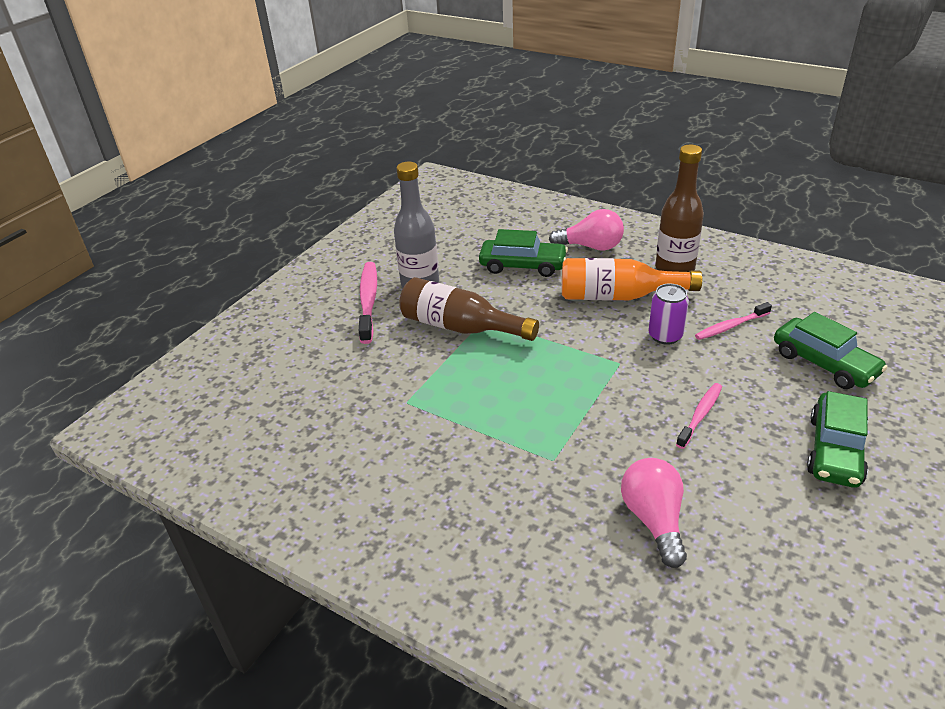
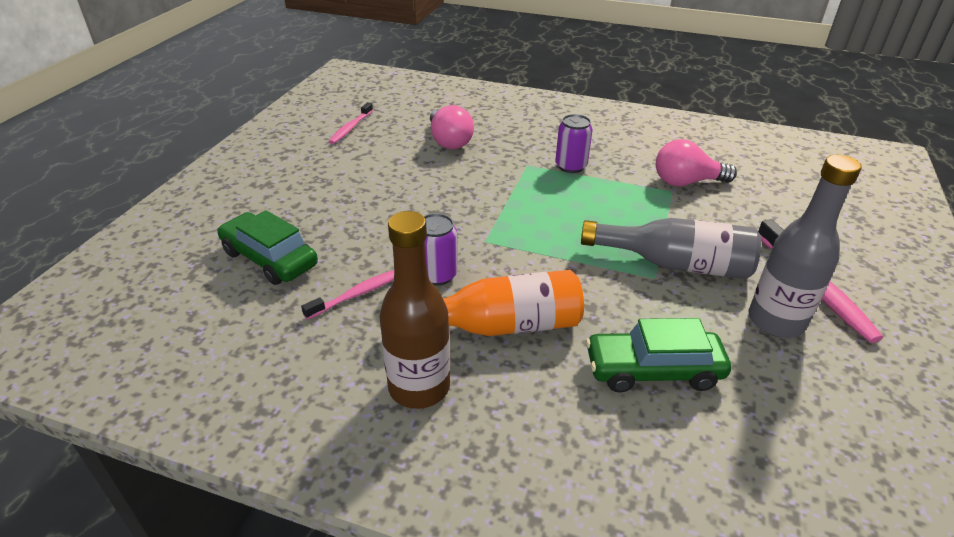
camera: 165 degrees right, 0 degrees up
brown bottle [399,277,539,341] -> grey bottle [581,218,761,279]
pink light bulb [549,209,624,251] -> pink light bulb moved to [656,139,737,186]
pink toothbrush [676,383,722,449] -> pink toothbrush moved to [328,102,373,144]
green car [807,391,868,488] -> none
none -> purple can [555,114,593,173]

